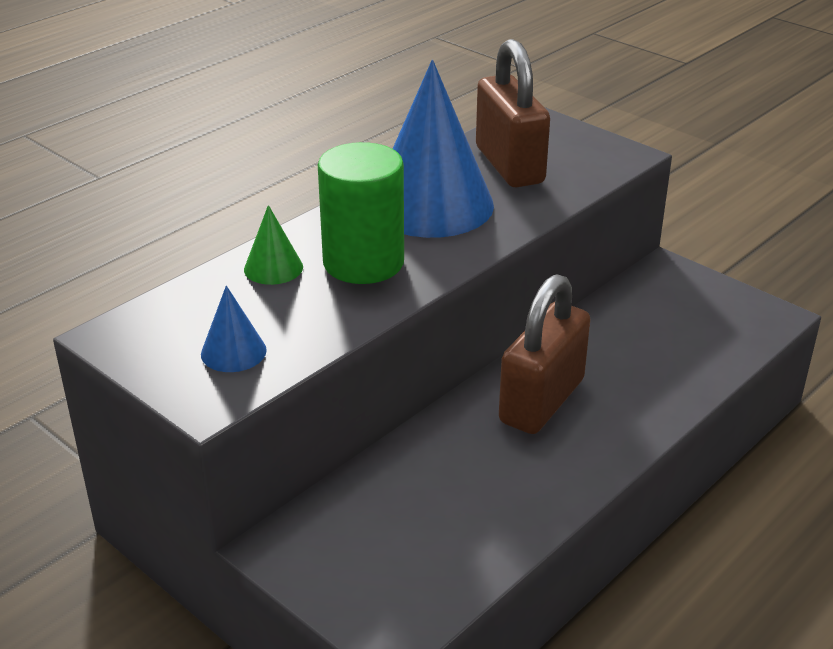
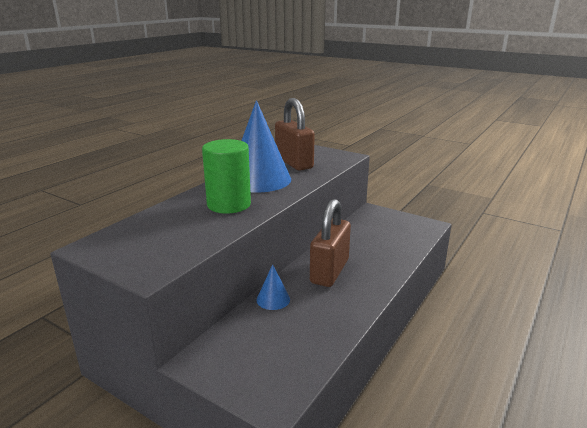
camera: 10 degrees left, 10 degrees down
blue cone [201,285,267,372] -> blue cone moved to [257,264,290,310]
green cone [244,205,303,285] -> none

